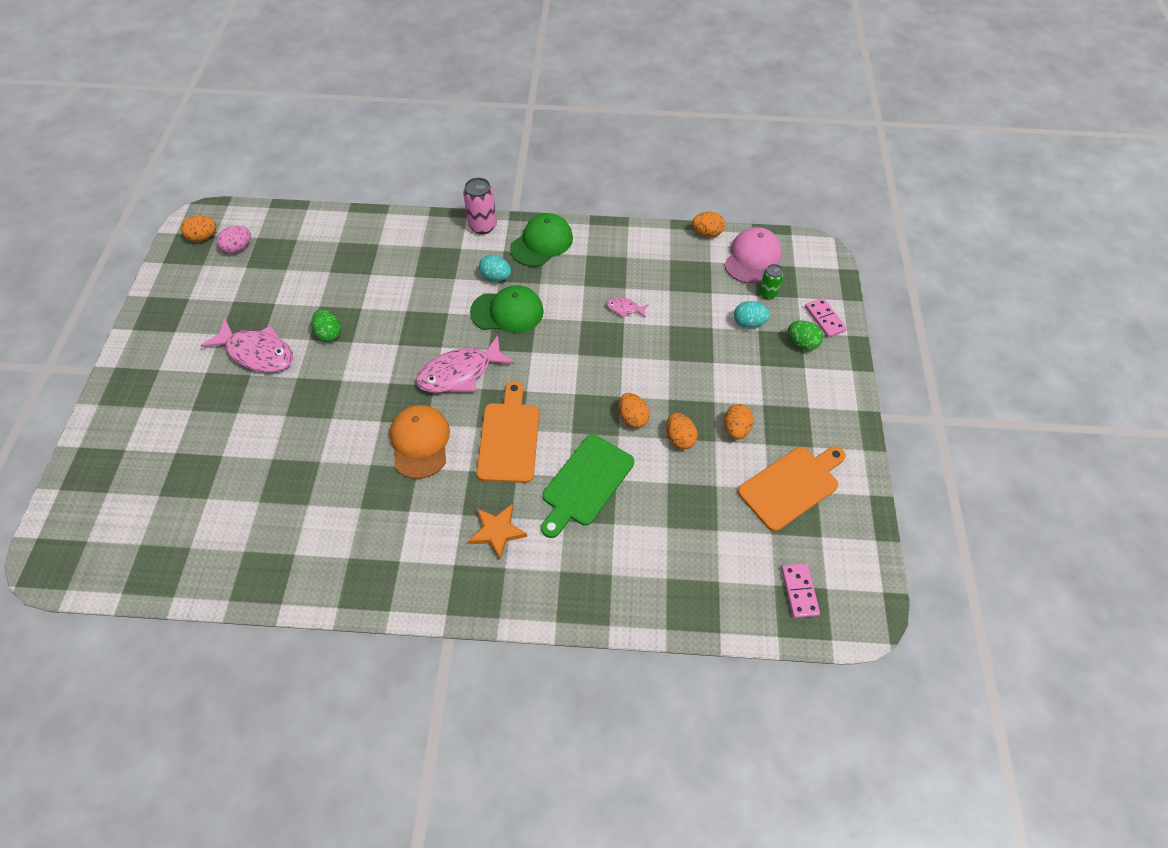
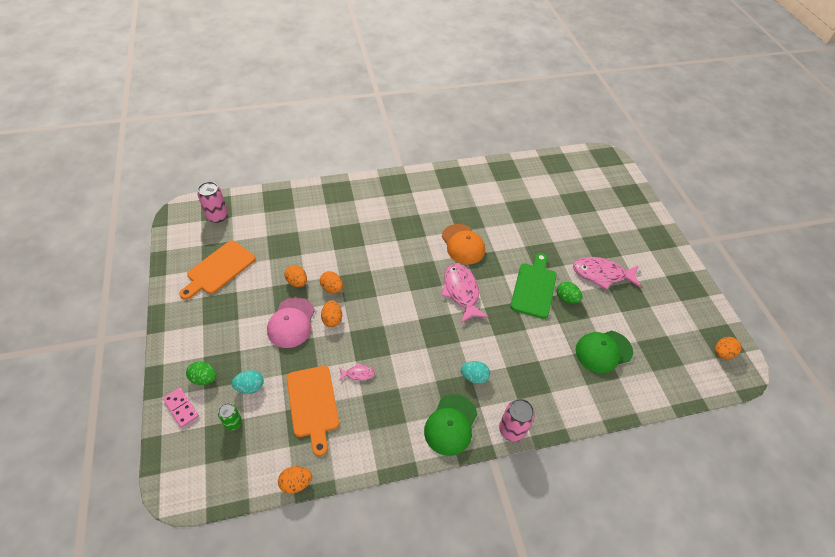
camera: 160 degrees right, 5 degrees down
pink egg [217,226,251,253] -> none
pink fish [416,335,515,393] -> pink fish turned 60 degrees counterclockwise [441,263,489,323]
orange star [468,504,527,560] -> none
green cap [470,285,544,333] -> green cap moved to [576,331,633,373]
orange cutting board [477,381,539,483] -> orange cutting board moved to [286,366,339,456]
green cutting board [541,434,634,538] -> green cutting board moved to [510,253,557,319]
pink cap [724,227,782,284] -> pink cap moved to [267,297,315,348]
orange egg [724,404,754,439] -> orange egg moved to [321,300,342,327]
pink domino [781,563,820,618] -> pink can [198,182,228,223]

